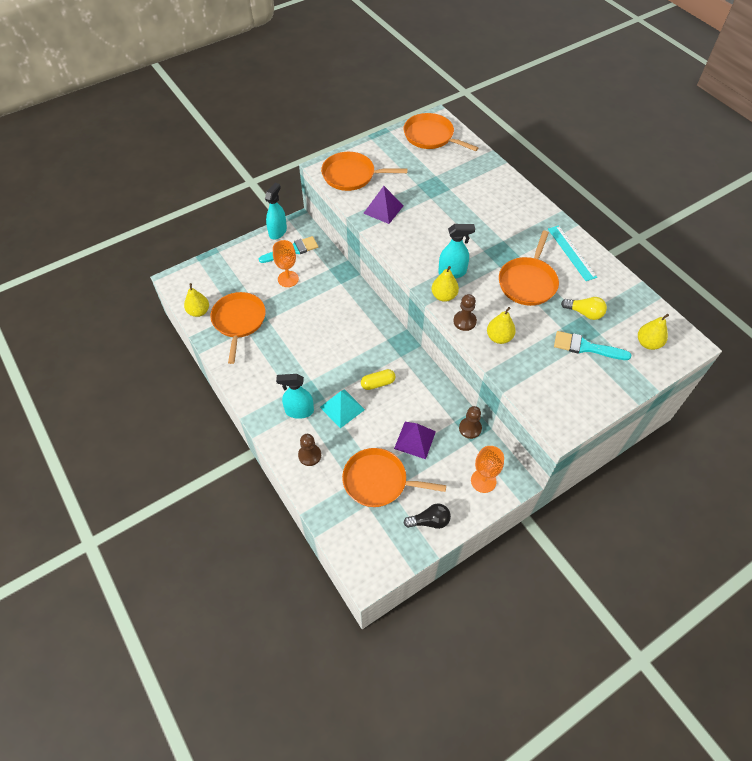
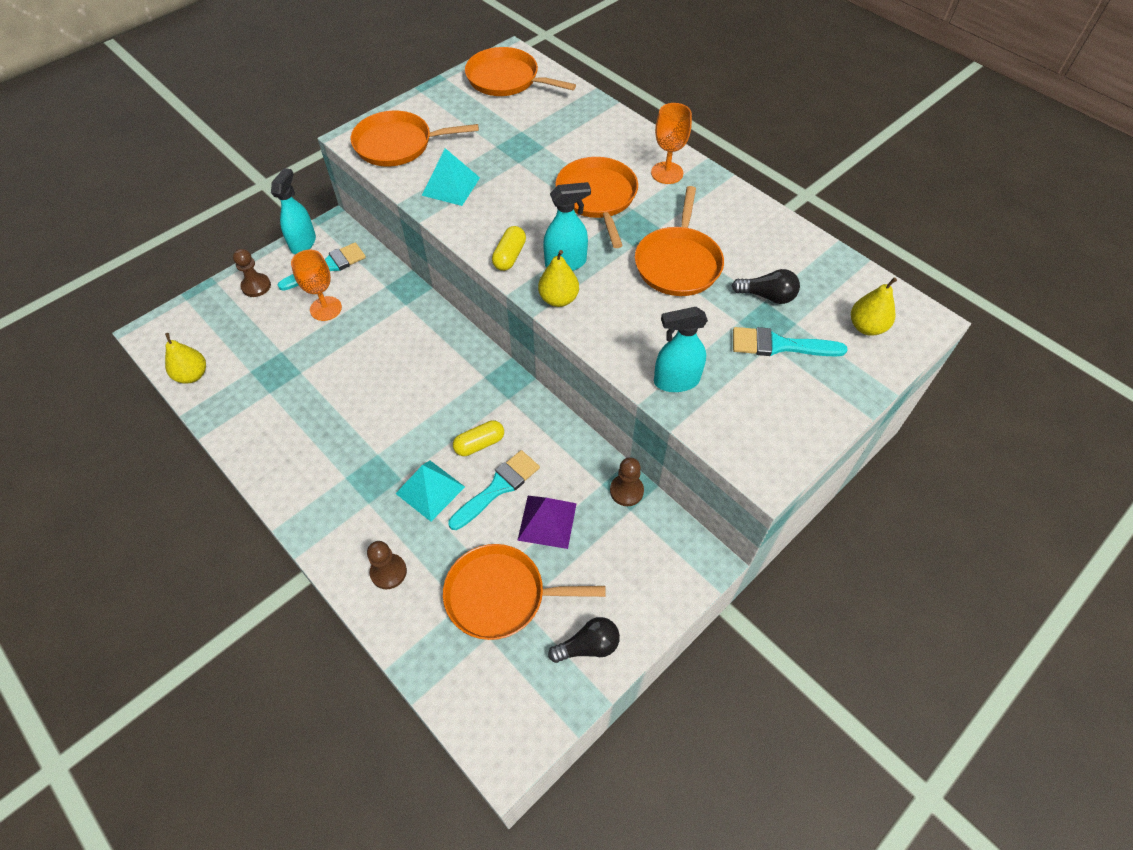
camera: 10 degrees left, 0 degrees up
orange pan [210,292,266,364] -> orange pan moved to [555,157,638,248]
turquoise spray bottle [276,374,314,419] -> turquoise spray bottle moved to [654,307,708,392]
purple pyramid [363,186,403,224] -> turquoise pyramid [422,148,480,206]
brown pawn [453,294,477,331] -> brown pawn moved to [233,249,271,297]
orange goblet [471,446,504,493] -> orange goblet moved to [651,103,692,184]
yellow pear [487,307,516,344] -> none
turquoise ruler [548,225,597,281] -> none
yellow light bulb [561,297,607,320] -> black light bulb [732,269,800,304]
none -> turquoise brush [448,450,540,530]
none -> yellow capsule [492,226,526,271]

